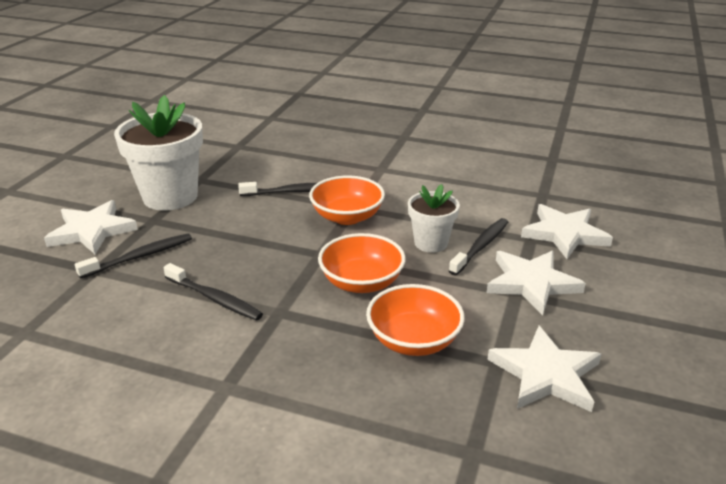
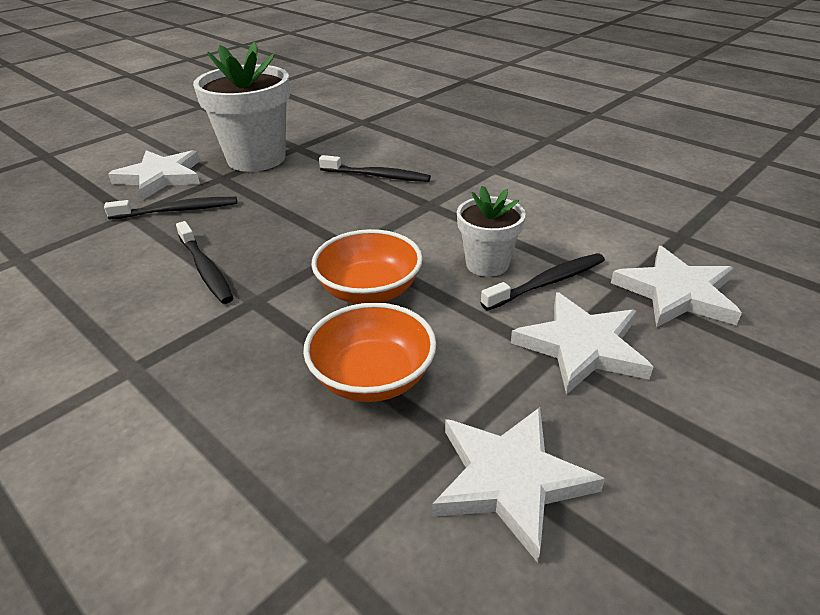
camera: 25 degrees right, 5 degrees up
orange bowl [309,176,385,225] -> none

